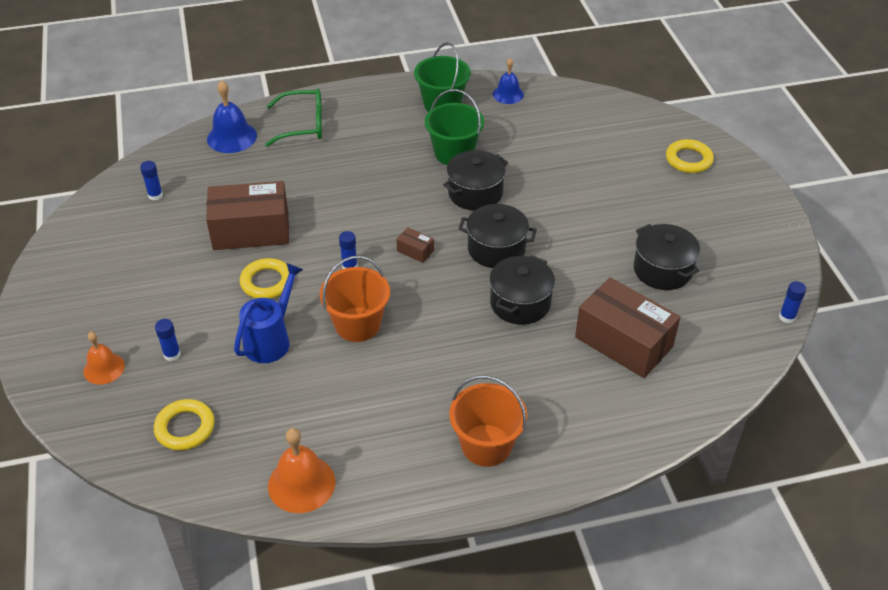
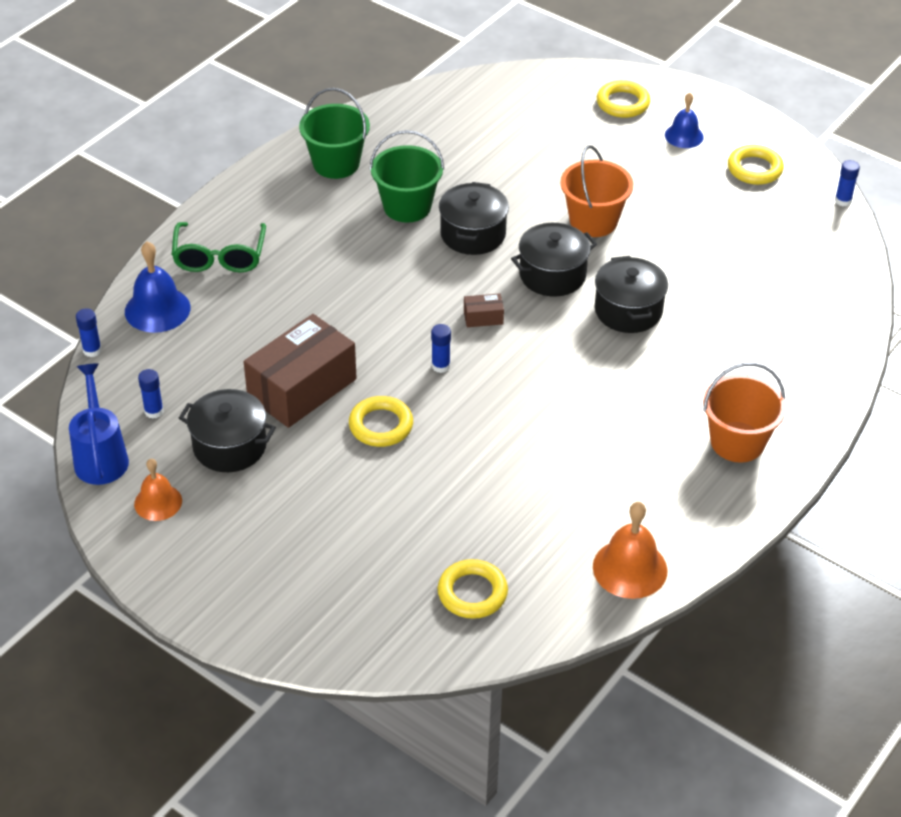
camera: 40 degrees left, 0 degrees up
orange bell [83,332,125,385] -> orange bell moved to [134,459,182,521]
blue glue stick [155,319,181,361] -> blue glue stick moved to [76,308,102,357]
blue watering can [234,263,304,363] -> blue watering can moved to [69,363,129,485]
green glasses [265,88,322,147] -> green glasses turned 135 degrees clockwise [172,222,266,272]
orange bucket [320,256,390,342] -> orange bucket moved to [560,145,633,237]
blue bell [493,58,524,104] -> blue bell moved to [665,92,704,148]
brown box [575,277,680,378] -> none
black pot [634,224,700,290] -> black pot moved to [179,389,276,472]
none -> yellow ring [728,145,784,185]

